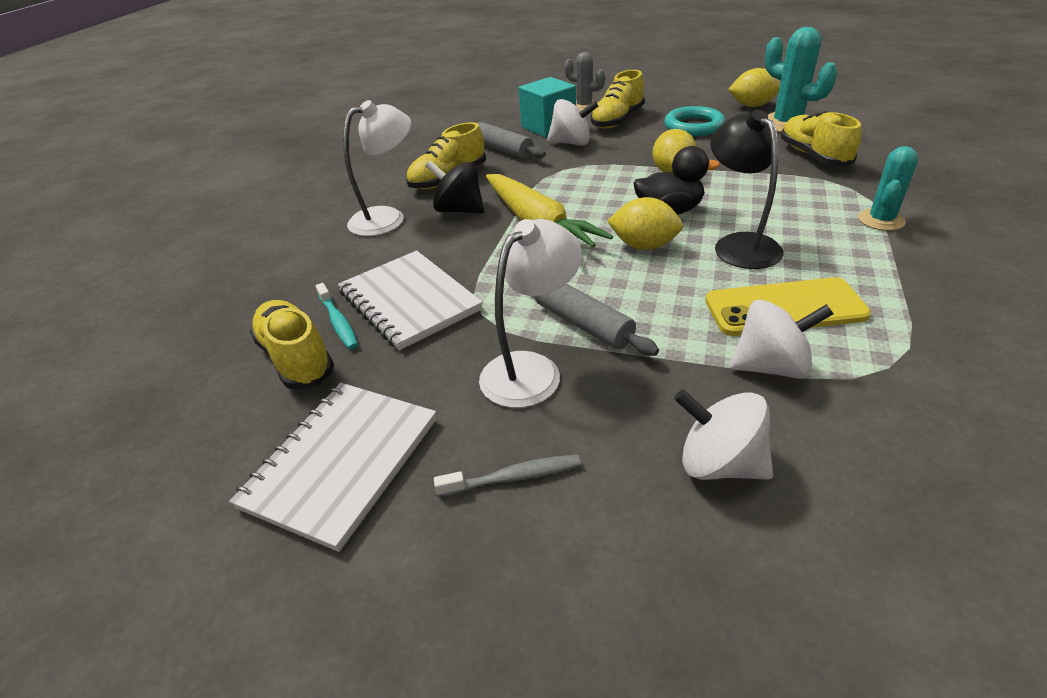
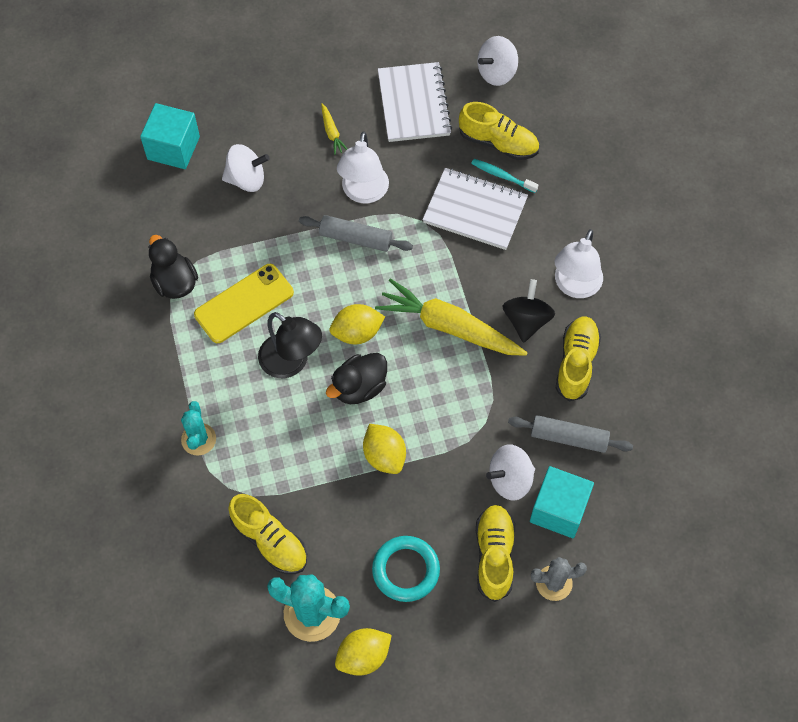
camera: 145 degrees right, 25 degrees up
black spinning top [425,160,484,214] -> black spinning top turned 75 degrees counterclockwise [502,279,555,343]
grey toothbrush [434,455,581,497] -> yellow carrot [321,103,347,155]
white spinning top [729,300,833,379] -> white spinning top moved to [477,36,518,86]
none -> turquoise cube [140,103,200,169]
none -> black duck [148,235,198,299]

